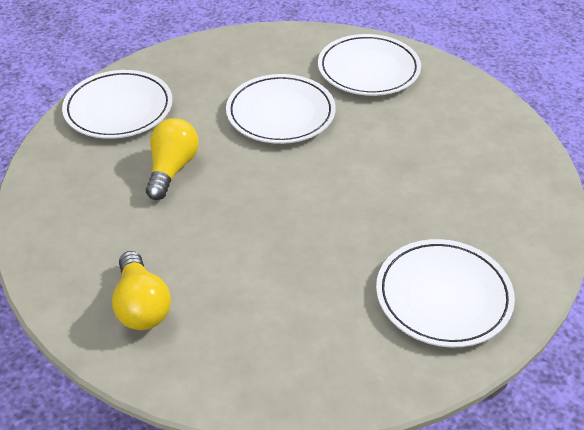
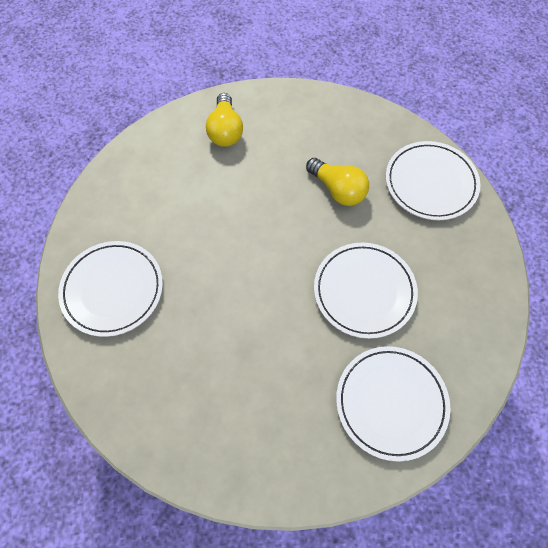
camera: 120 degrees right, 20 degrees up
yellow light bulb [112,251,171,330] -> yellow light bulb turned 105 degrees counterclockwise [206,93,243,147]

